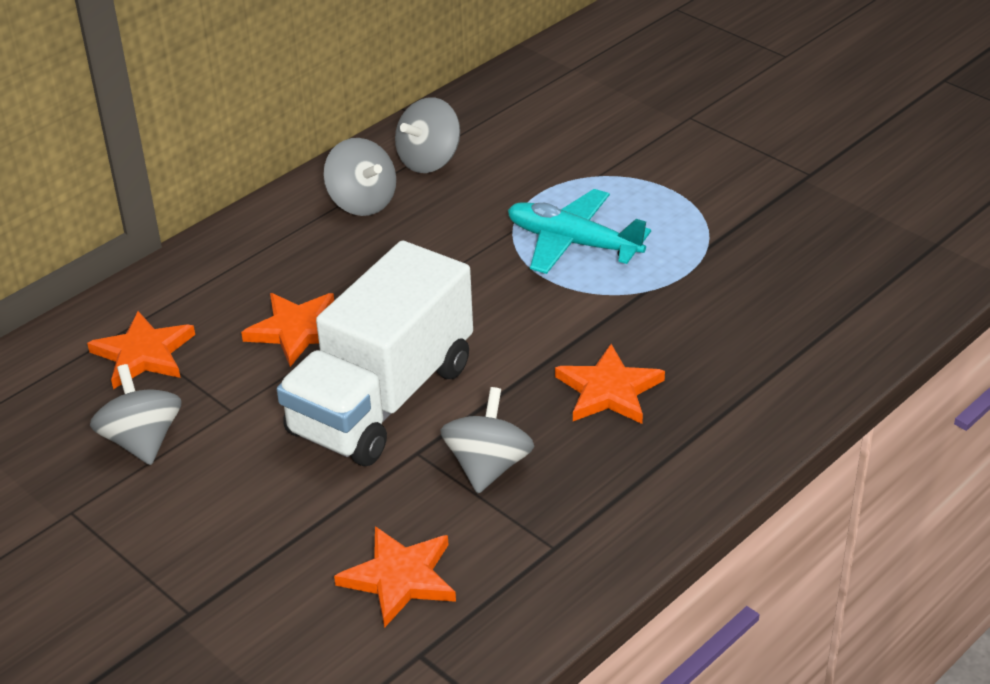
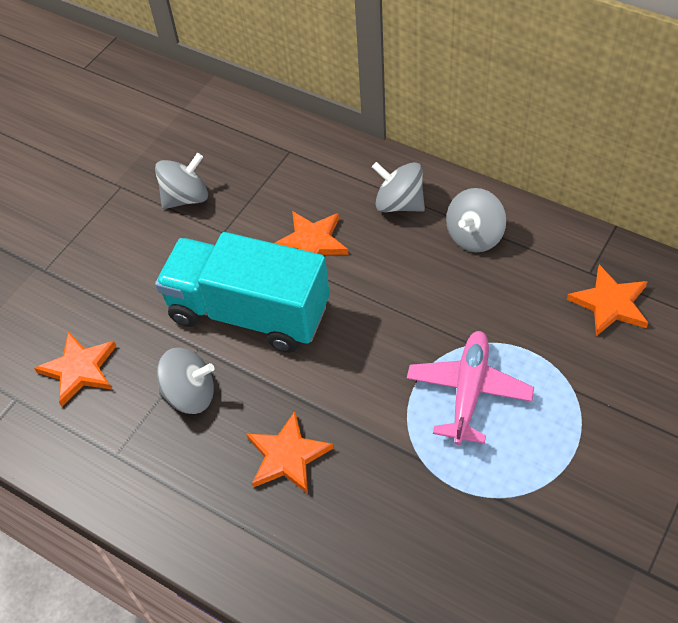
camera: 80 degrees right, 15 degrees up
orange star [87,311,195,389] -> orange star moved to [567,265,648,336]
white truck [277,241,473,466] -> turquoise truck [155,232,330,353]
grey spinning top [395,97,460,173] -> grey spinning top moved to [372,162,425,212]
turquoise plane [508,189,651,274] -> pink plane [407,331,534,445]

